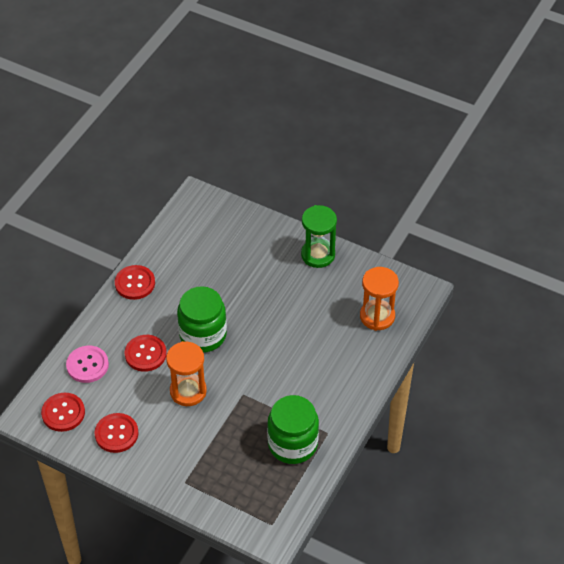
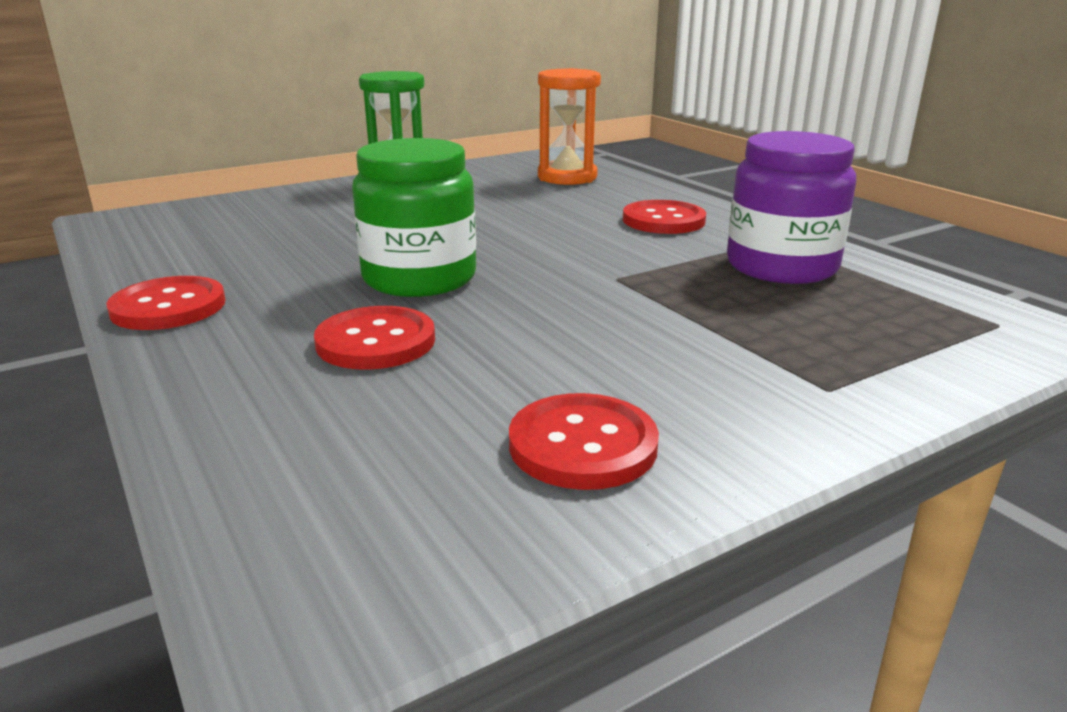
camera: 60 degrees left, 25 degrees down
red button [41,393,85,432] -> red button moved to [623,200,706,234]
pink button [66,346,109,383] -> none
orange hourglass [166,341,207,406] -> none
green jar [267,395,319,464] -> purple jar [727,131,856,284]

